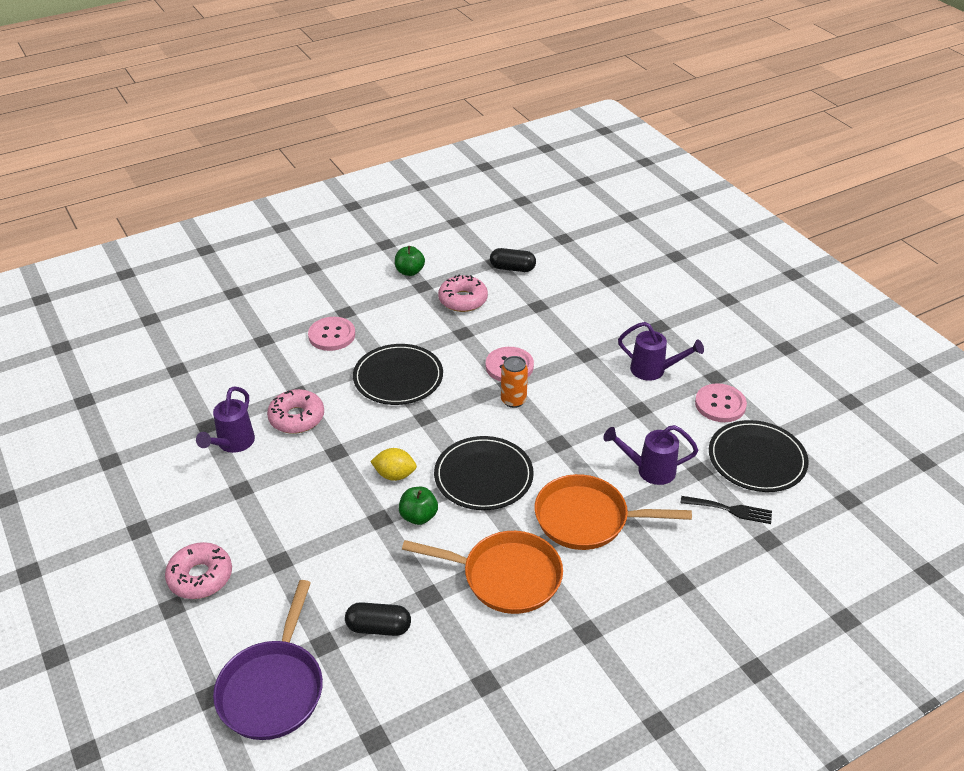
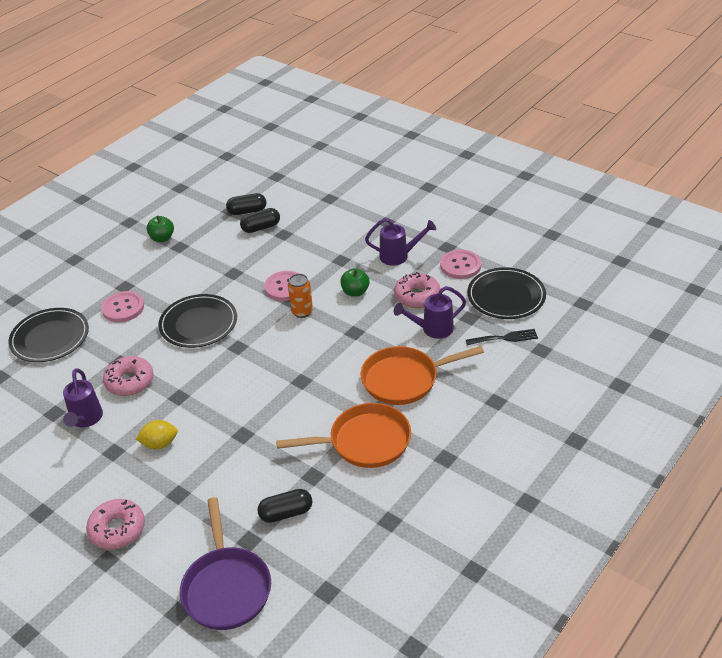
camera: 20 degrees left, 0 degrees up
yellow lemon [370,448,417,481] -> yellow lemon moved to [136,420,178,449]
green apple [399,487,438,525] -> green apple moved to [340,268,370,297]
black plate [434,436,534,510] -> black plate moved to [9,308,89,362]
pink donut [438,275,488,312] -> pink donut moved to [394,272,441,308]
none -> black capsule [240,208,280,233]

